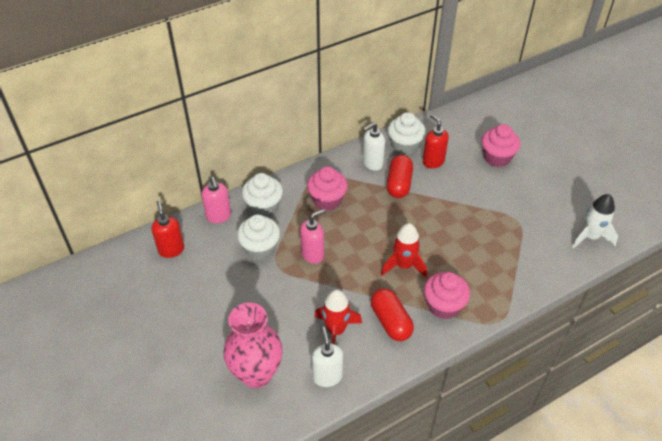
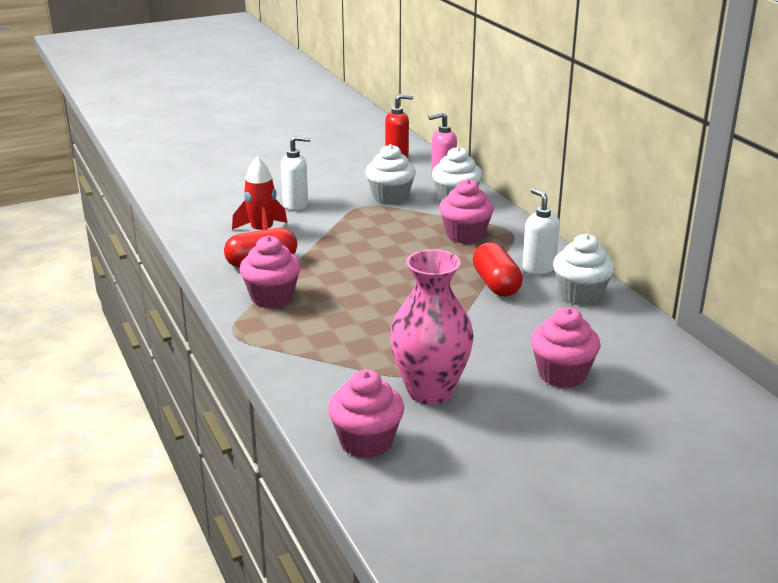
camera: 95 degrees right, 20 degrees down
pink vase [223,303,283,388] -> pink vase moved to [390,249,474,405]
pink soap dispenser [300,209,326,264] -> none
white soap dispenser [312,327,343,387] -> white soap dispenser moved to [281,136,311,210]
red rocket [381,223,427,278] -> none
red capsule [387,155,413,198] -> red capsule turned 60 degrees clockwise [473,242,523,296]
red soap dispenser [423,114,449,168] -> none
white rocket [572,194,618,248] -> pink cupcake [328,370,404,458]

